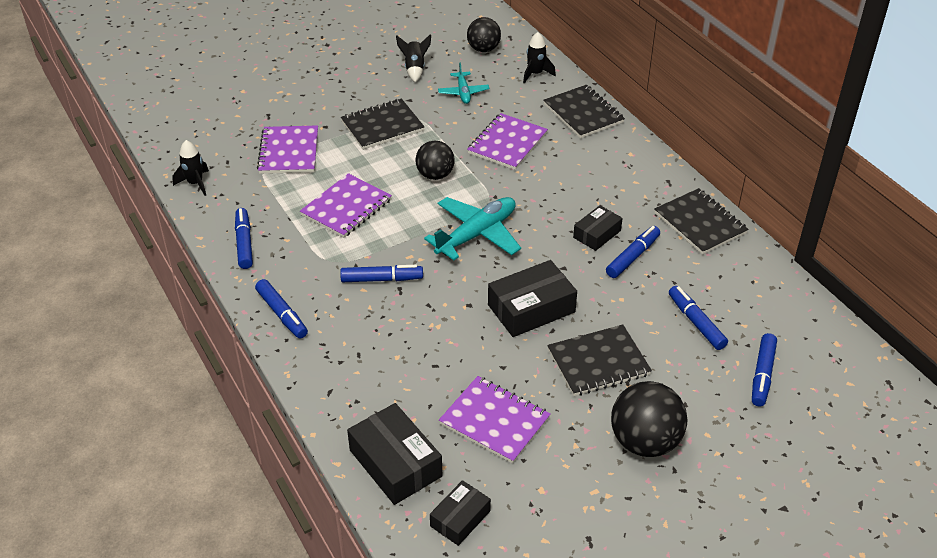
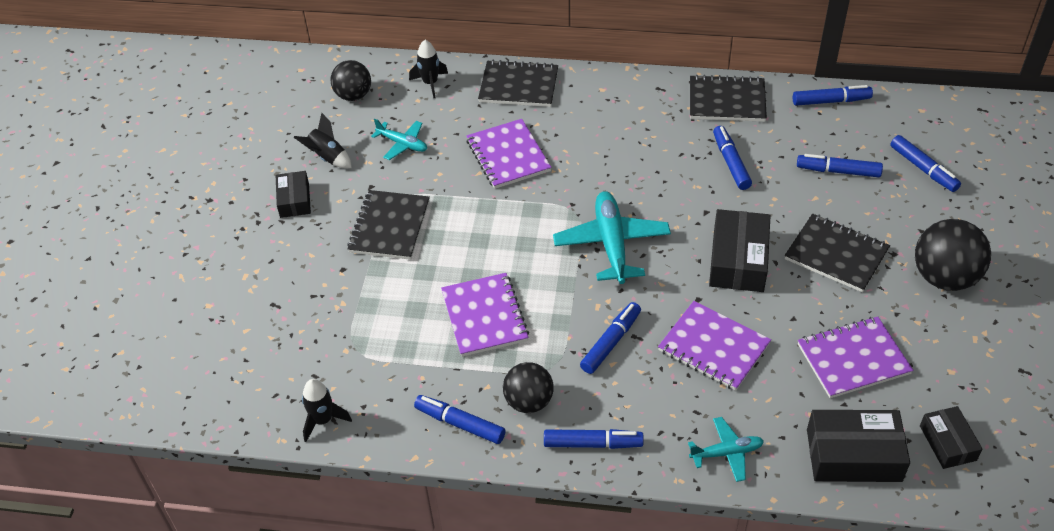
camera: 50 degrees left, 5 degrees up
purple notebook [257,125,318,174] -> purple notebook moved to [658,301,771,391]
black ball [415,141,455,180] -> black ball moved to [503,362,554,413]
black notebook [547,324,652,396] -> black notebook turned 75 degrees counterclockwise [785,214,890,292]
black box [573,205,623,251] -> black box moved to [276,171,311,218]
none -> turquoise plane [688,417,764,482]
none -> blue marker [793,85,873,106]

